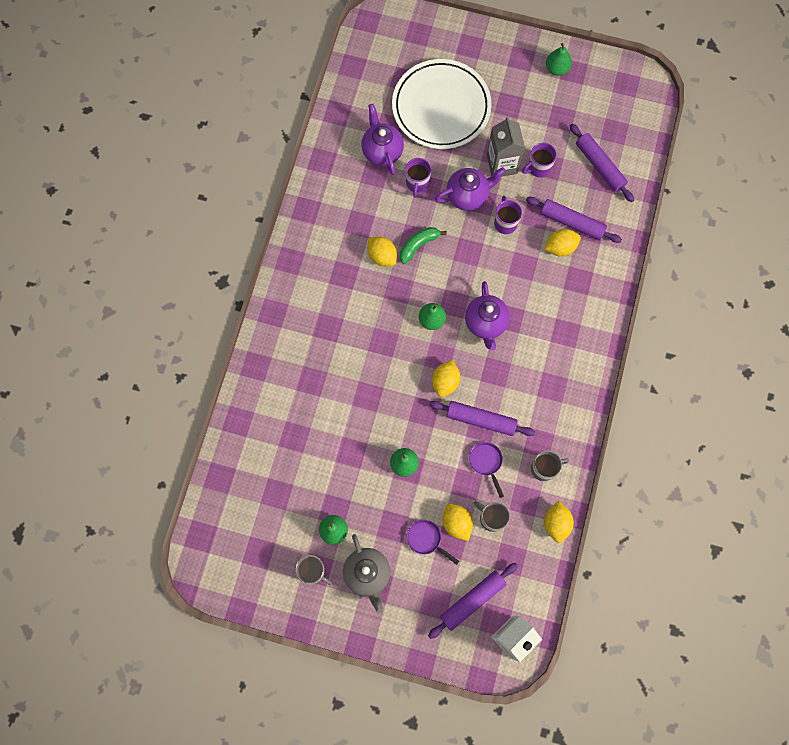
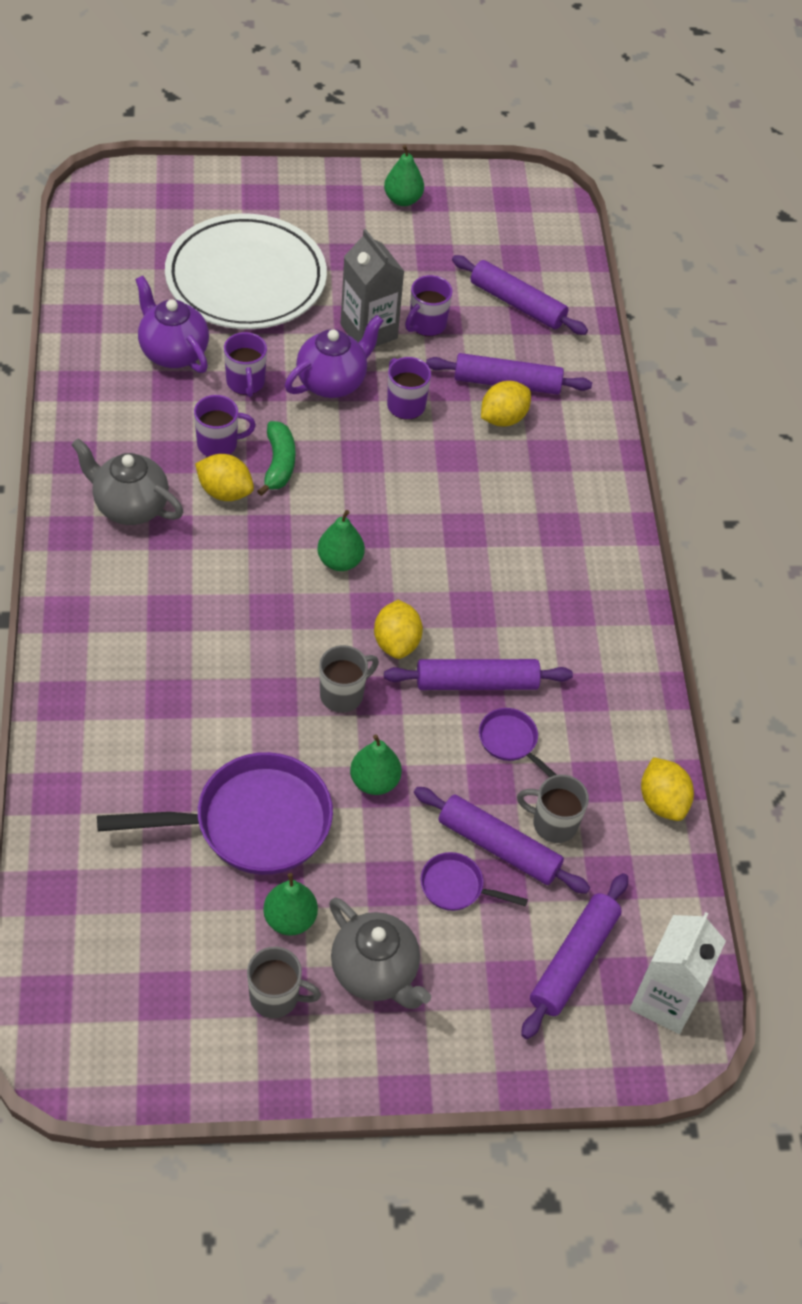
camera: 25 degrees left, 20 degrees down
green banana [400,227,447,264] -> green banana turned 150 degrees clockwise [257,421,295,496]
yellow lemon [443,503,473,541] -> purple rolling pin [414,787,590,894]
purple teapot [465,281,510,351] -> none
grey mug [531,450,569,481] -> grey mug moved to [319,645,379,713]
none -> grey teapot [71,438,183,525]
none -> purple pan [97,752,333,875]
none -> purple mug [194,395,256,457]

